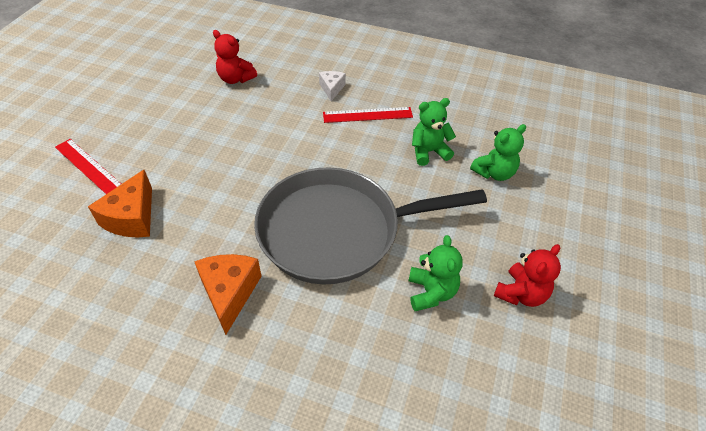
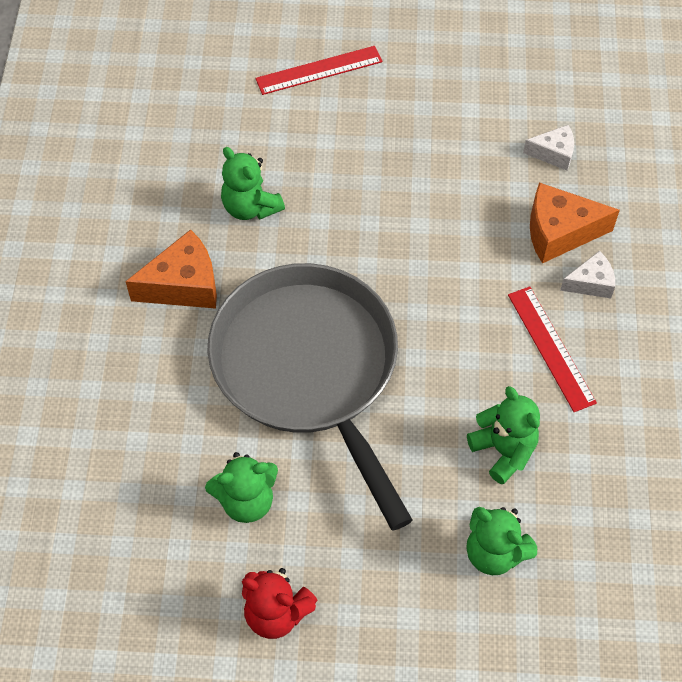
camera: 75 degrees right, 10 degrees up
red ruler [55,139,121,194] -> red ruler turned 45 degrees clockwise [255,46,383,95]
orange cheese [88,170,152,238] -> orange cheese moved to [530,182,620,263]
red teddy bear [213,30,257,84] -> white cheese [523,125,574,171]
none -> green teddy bear [221,147,285,220]

